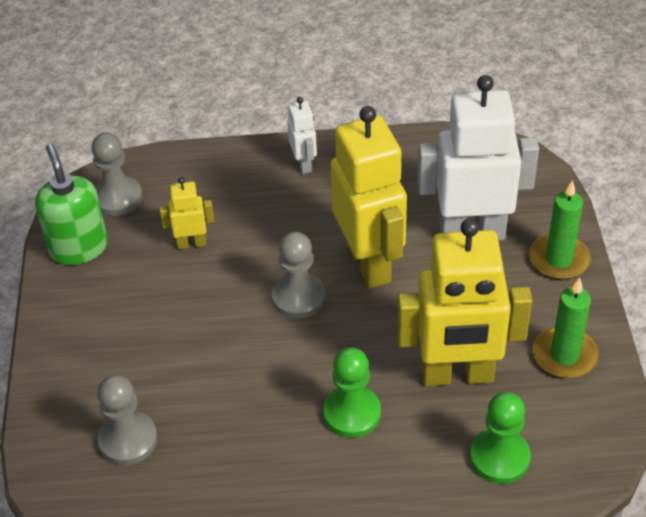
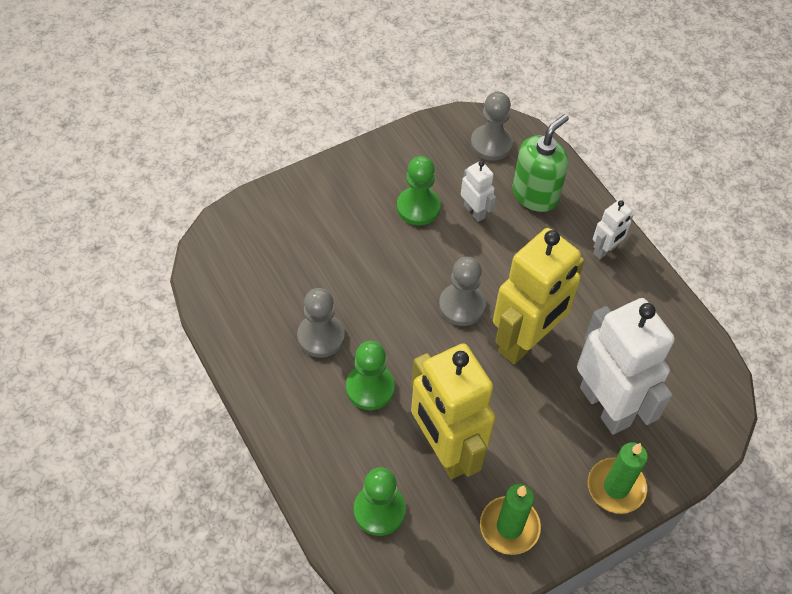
camera: 60 degrees right, 10 degrees up
green soap dispenser [35,144,108,265] -> green soap dispenser moved to [513,114,569,212]
grey pawn [97,375,157,465] -> grey pawn moved to [297,288,345,358]
yellow robot [159,177,214,249] -> white robot [461,161,496,222]
none -> green pawn [397,156,441,225]

